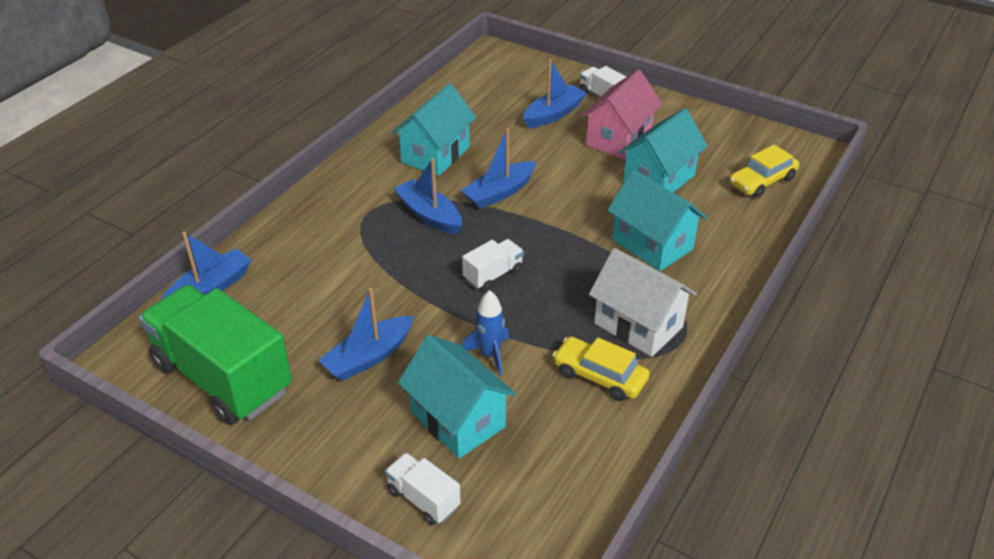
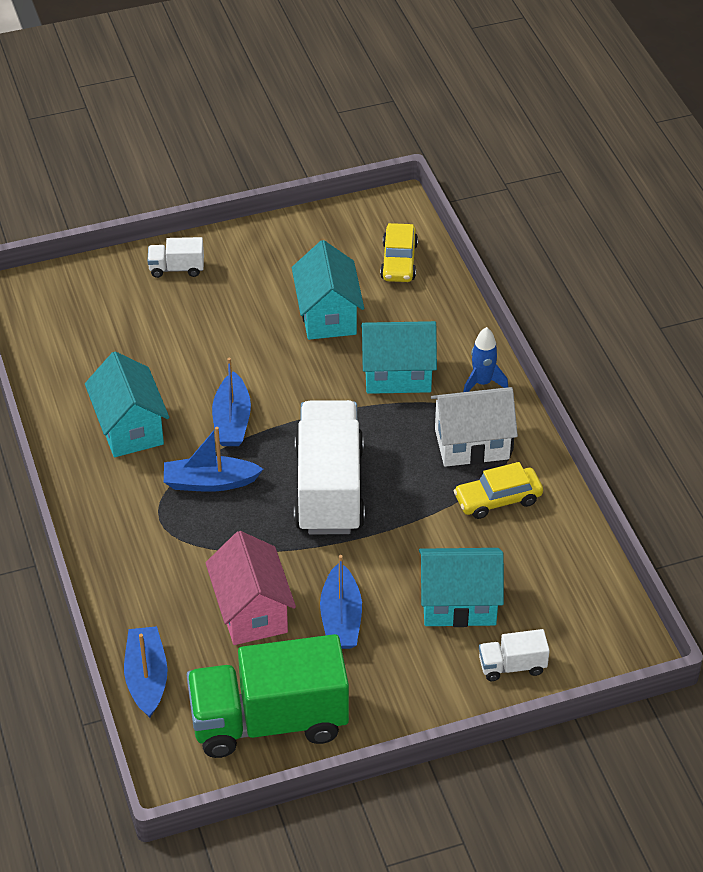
camera: 50 degrees left, 5 degrees up
white truck [462,239,524,291] -> white truck [294,400,365,534], size x2.28
blue rocket [462,290,509,376] -> blue rocket moved to [463,327,508,392]
blue boat [523,59,587,128] -> none
pink house [581,70,662,160] -> pink house moved to [205,531,296,645]

